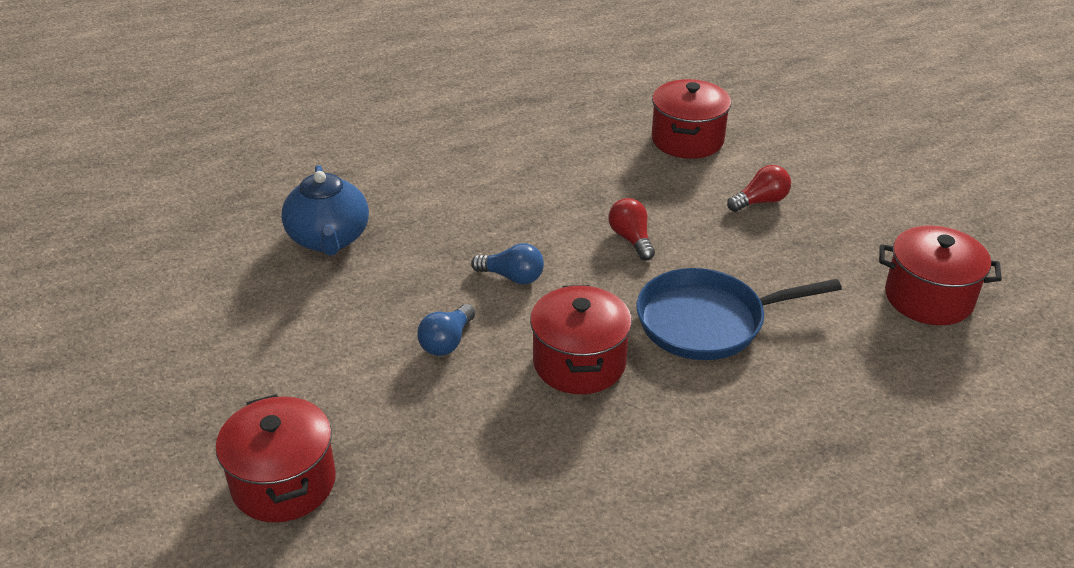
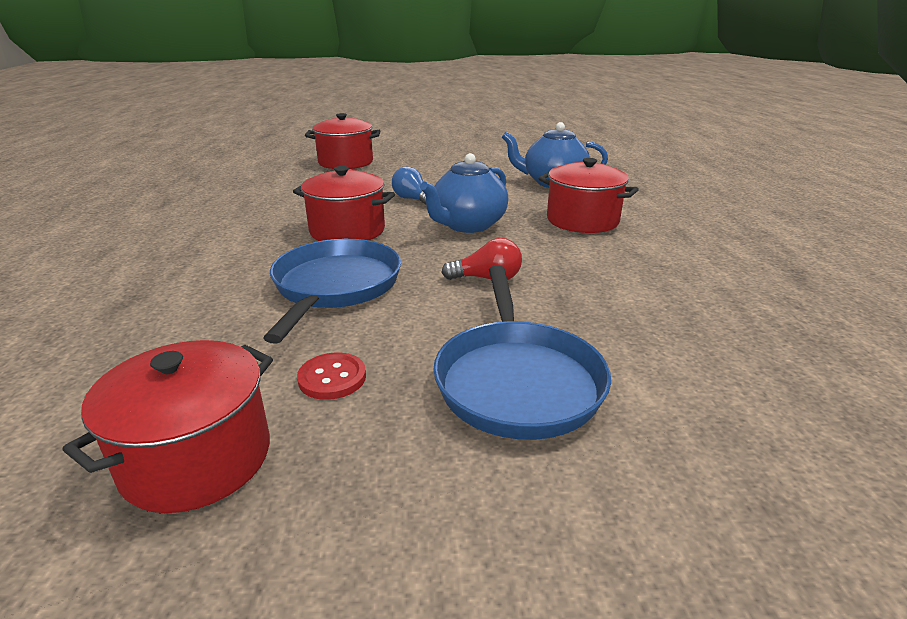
camera: 110 degrees right, 10 degrees down
blue light bulb [471,243,544,284] -> blue teapot [420,153,508,233]
red pot [651,79,731,159] -> red pot moved to [538,158,639,233]
red light bulb [727,165,791,212] -> blue pan [433,265,611,440]
none -> red button [297,353,366,400]

